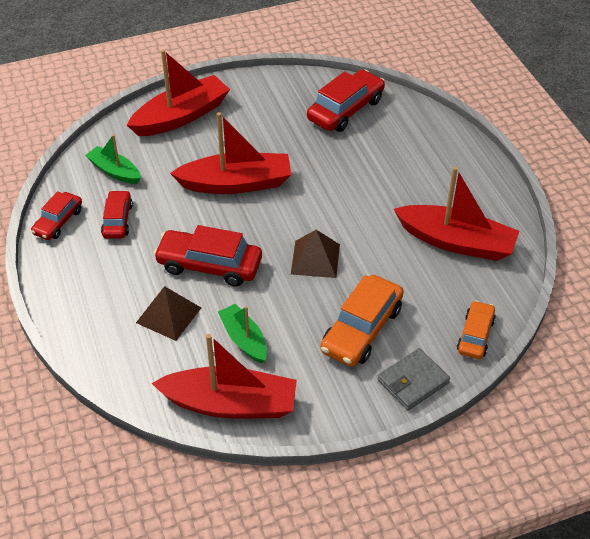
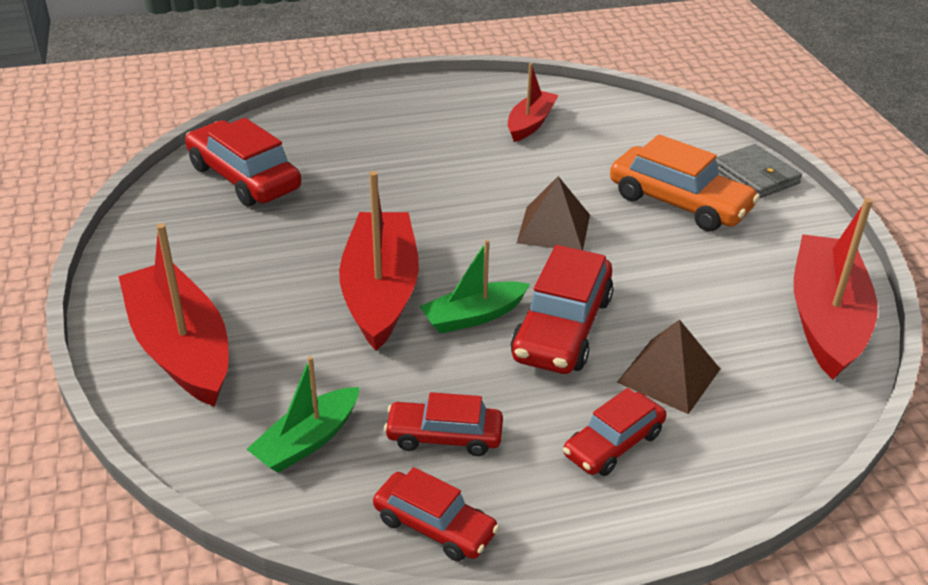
camera: 85 degrees left, 10 degrees down
green boat [218,304,267,363] -> green boat moved to [419,240,530,334]
red boat [394,167,519,261] -> red boat [508,63,558,142], size x0.57
orange car [457,300,496,359] -> none
none -> red car [563,388,666,476]

